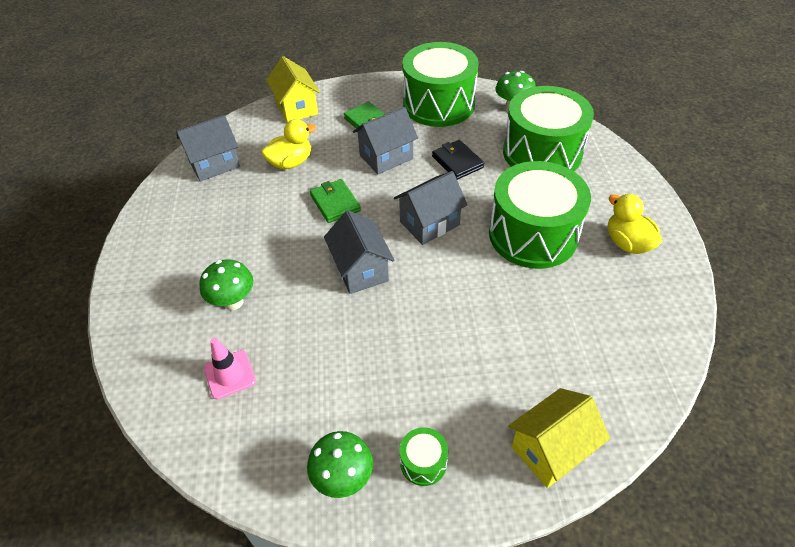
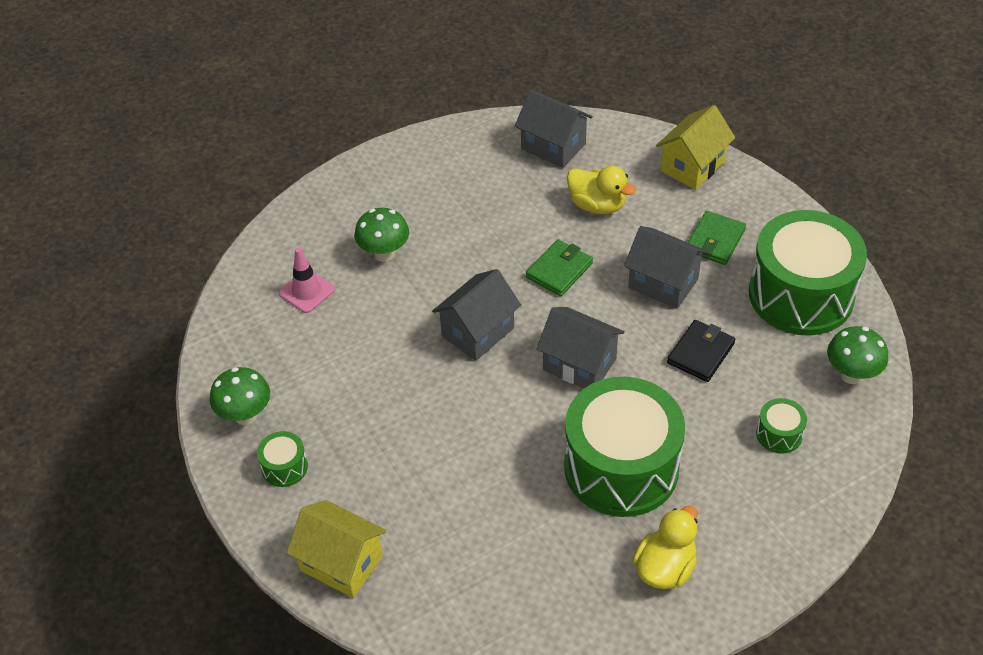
camera: 65 degrees right, 0 degrees up
green drum [503,86,594,171] -> green drum [756,398,807,454], size x0.41

